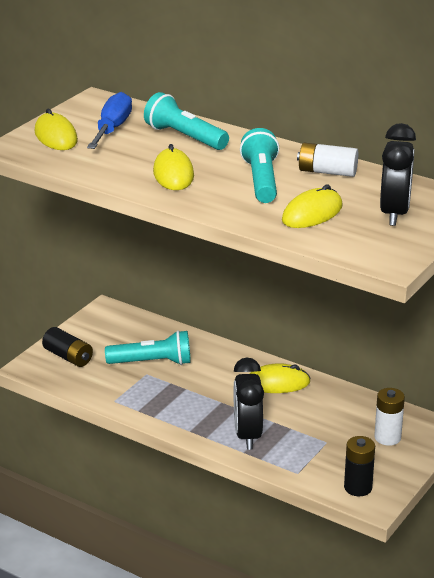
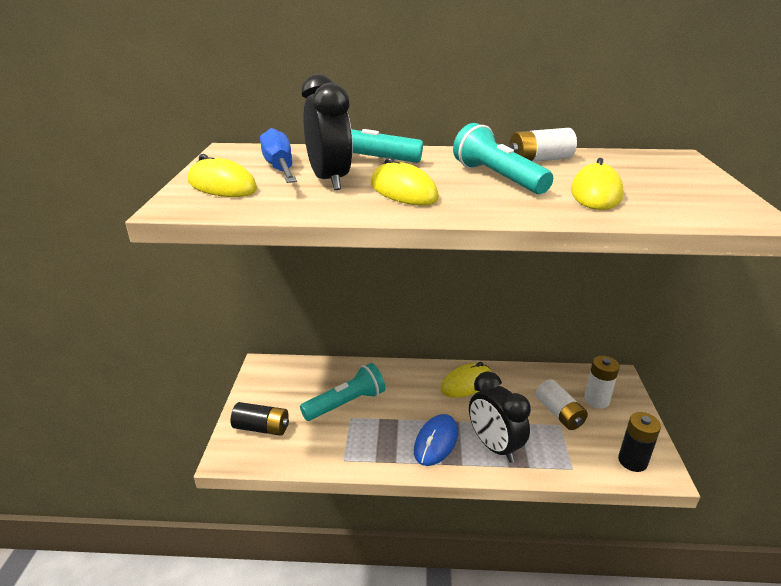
camera: 30 degrees left, 0 degrees up
black clock [380,123,416,226] -> black clock moved to [302,74,353,190]
none -> blue mouse [414,414,458,466]
none -> white battery [536,379,588,430]

